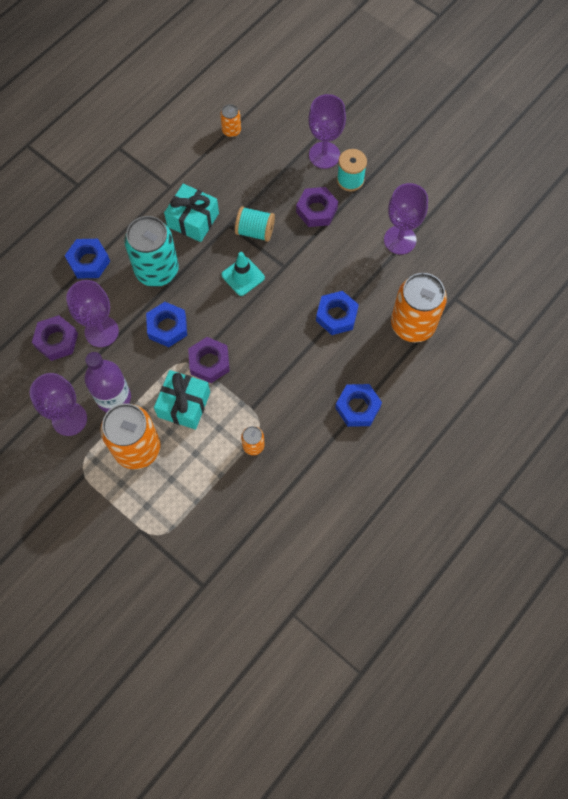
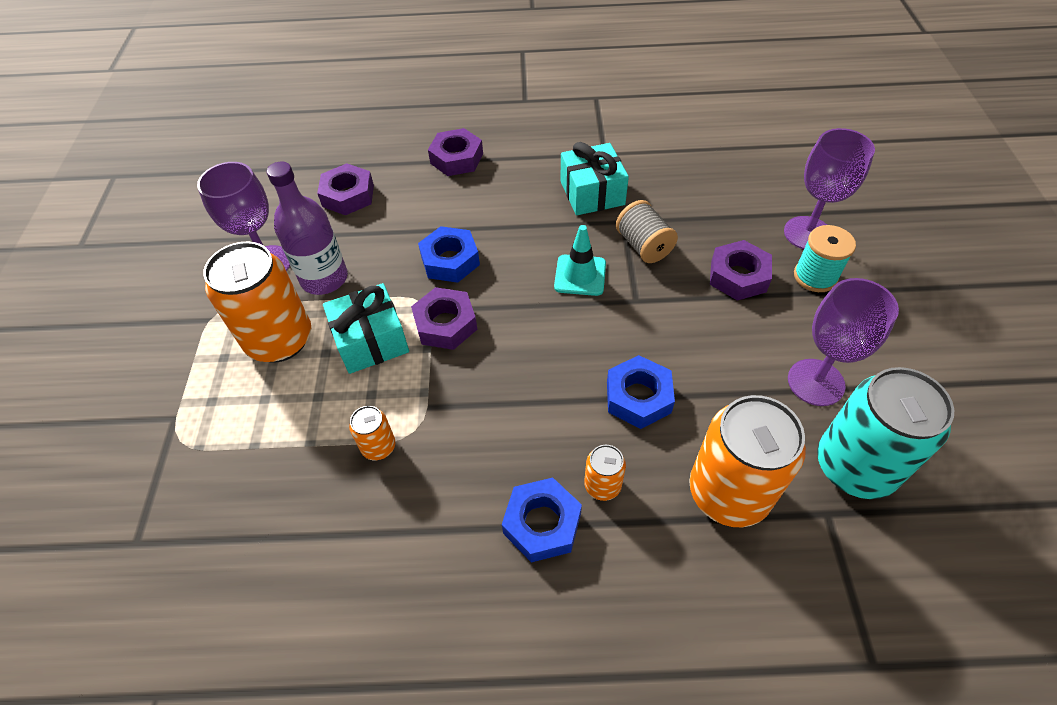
camera: 50 degrees right, 15 degrees down
blue nut [65,239,110,279] -> purple nut [428,128,483,176]
purple goblet [66,280,119,347] -> none
turquoise can [124,216,179,287] -> turquoise can moved to [817,367,954,499]
orange can [220,104,241,137] -> orange can moved to [584,445,626,501]
turquoise spool [235,206,275,242] -> grey spool [616,200,678,263]

